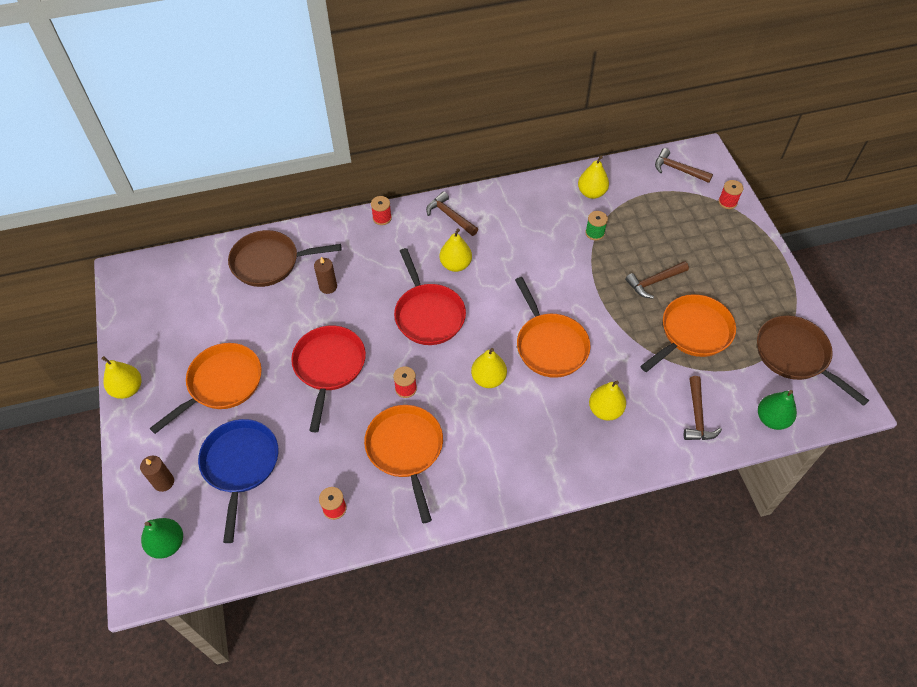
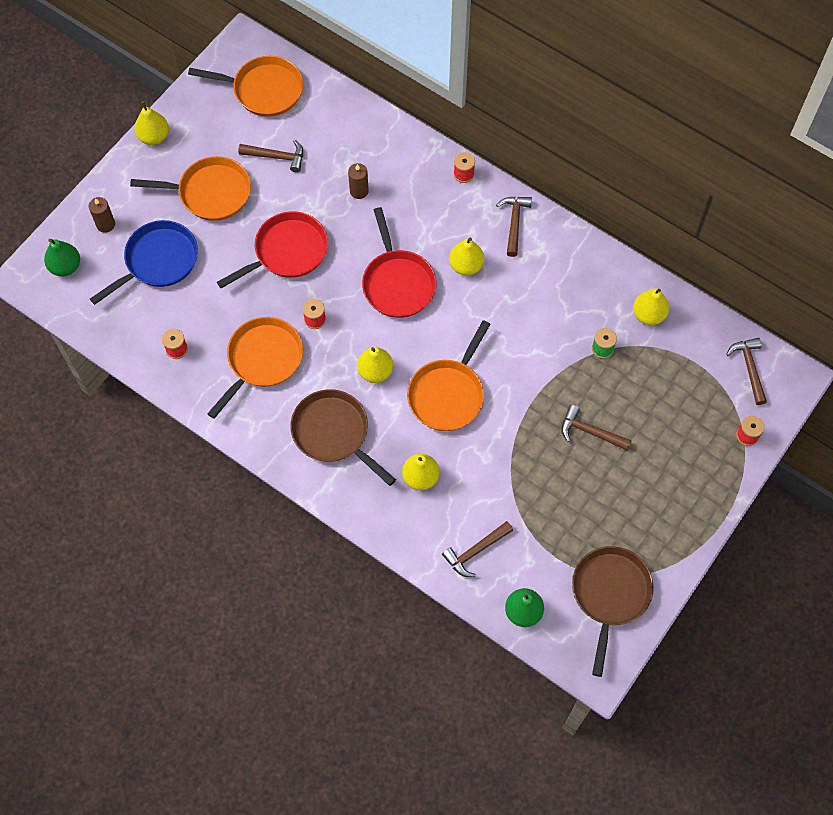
camera: 50 degrees right, 10 degrees up
brown pan [228,230,342,287] -> brown pan moved to [290,389,396,486]
red pan [394,248,466,345] -> red pan turned 45 degrees counterclockwise [362,207,436,318]
orange pan [640,294,736,372] -> orange pan moved to [188,56,303,117]
none -> brown hammer [238,140,303,173]

